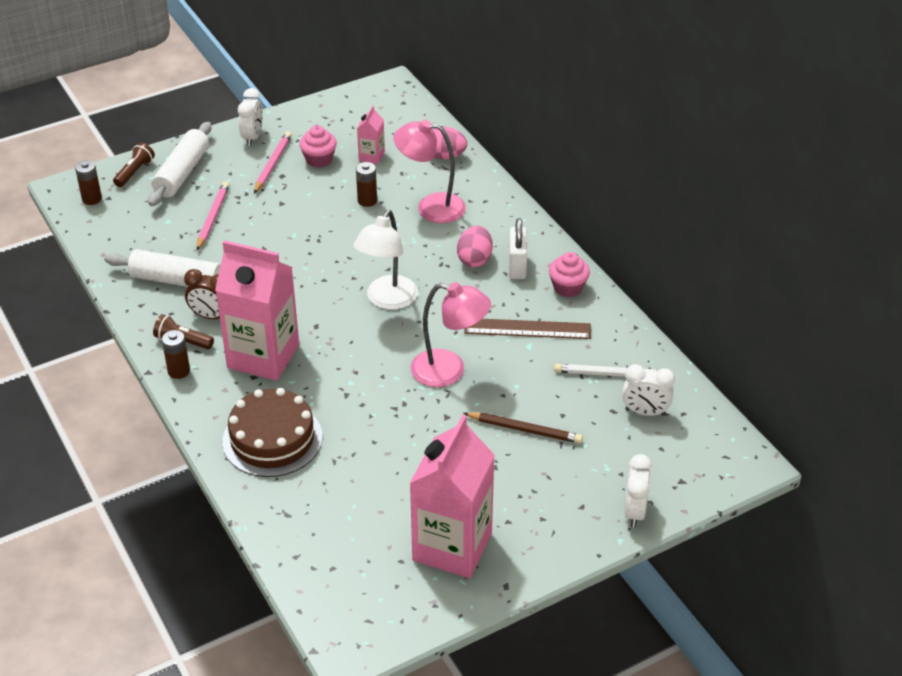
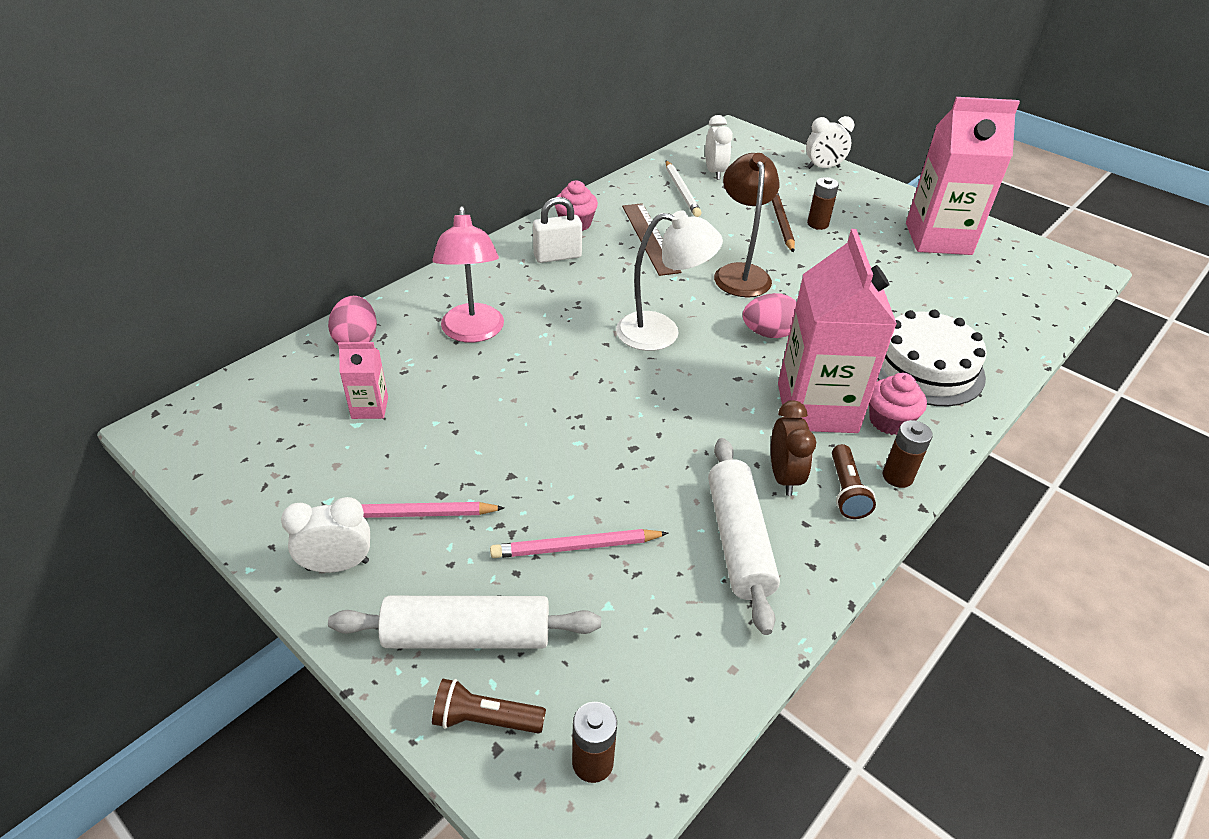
camera: 110 degrees left, 0 degrees up
brown cake [222,388,322,477] -> white cake [878,310,987,406]
pink cupcake [299,125,337,168] -> pink cupcake moved to [869,373,927,435]
brown battery [356,162,377,207] -> brown battery moved to [807,177,839,230]
pink lamp [411,282,491,387] -> brown lamp [714,153,779,297]
pink egg [457,226,492,267] -> pink egg moved to [743,293,797,338]

